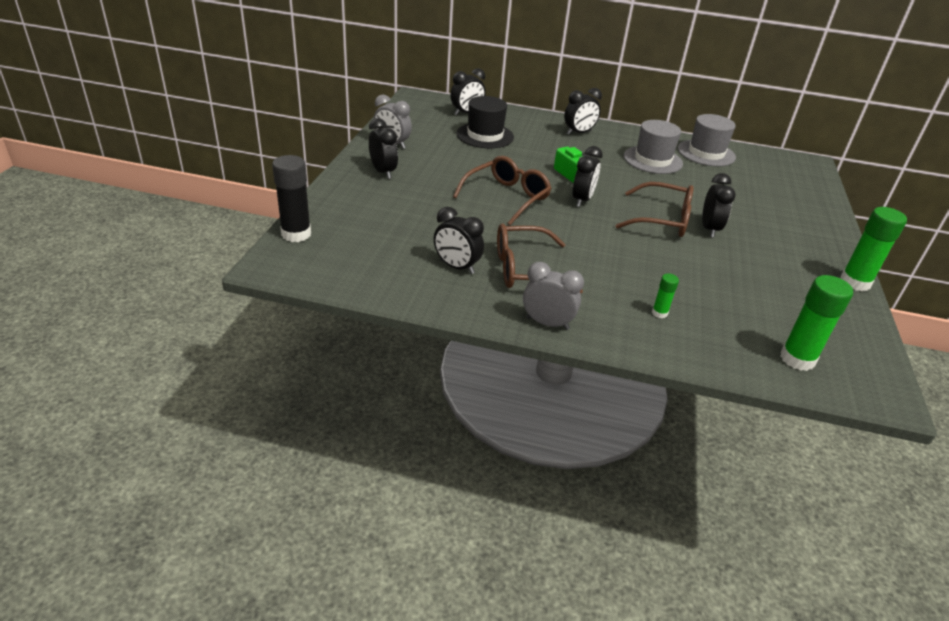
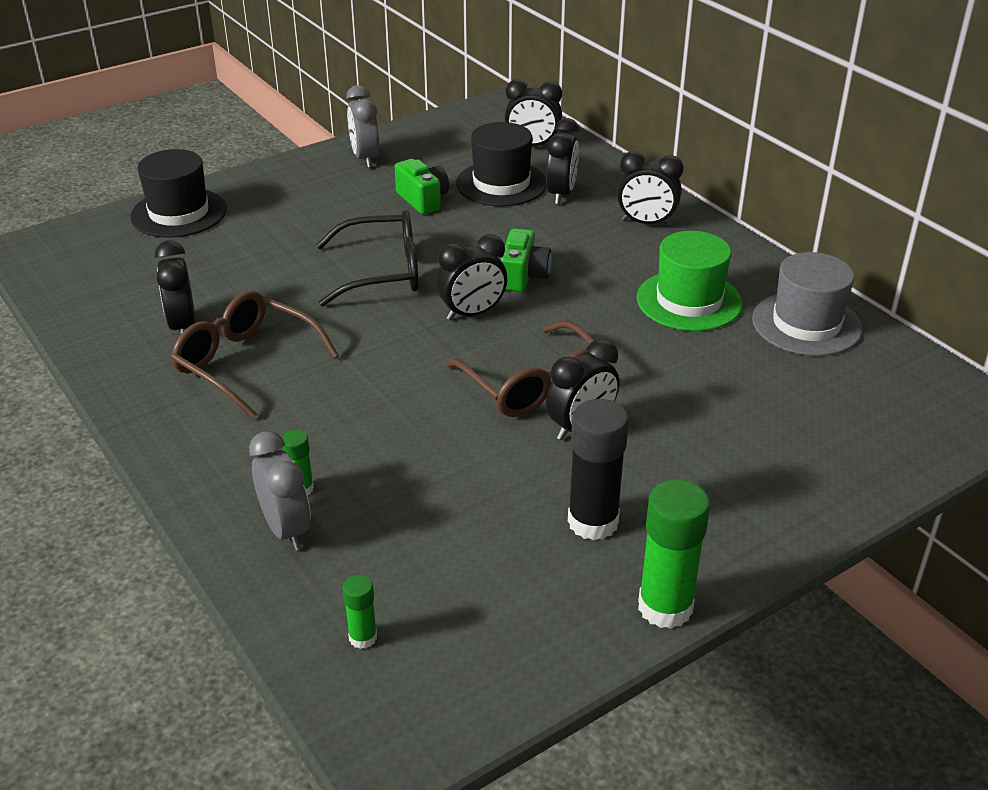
camera: 45 degrees right, 0 degrees up
black glue stick [272,155,311,242] -> black glue stick moved to [568,399,629,541]
black clock [369,118,398,179] -> black clock moved to [546,118,579,204]
brown glasses [453,156,552,225] -> black glasses [316,210,419,306]
grey clock [523,262,584,330] -> grey clock moved to [249,431,311,550]
grey hat [624,120,683,174] -> green hat [637,231,743,331]
green glue stick [780,275,853,371] -> green glue stick [343,575,377,649], size x0.50
none -> black hat [130,149,227,238]
none -> green camera [395,159,449,214]

